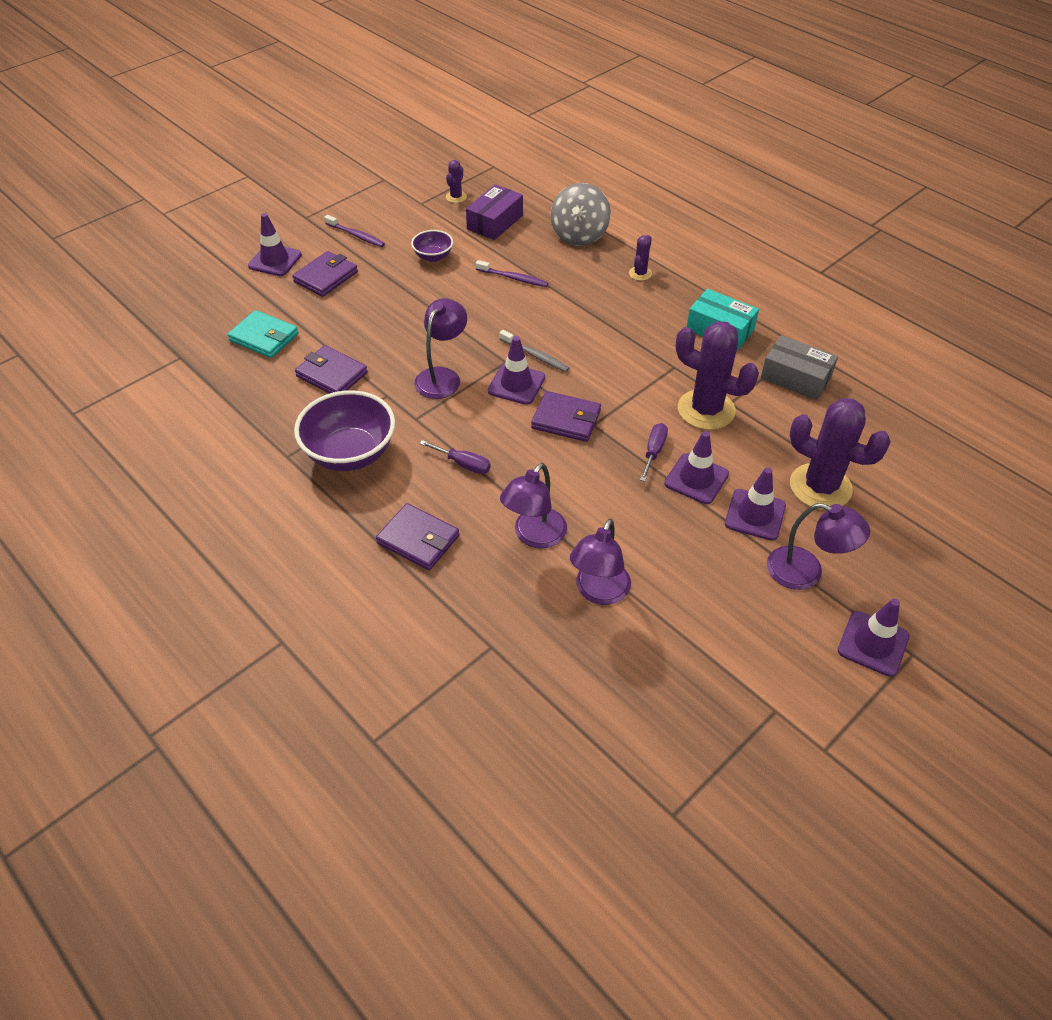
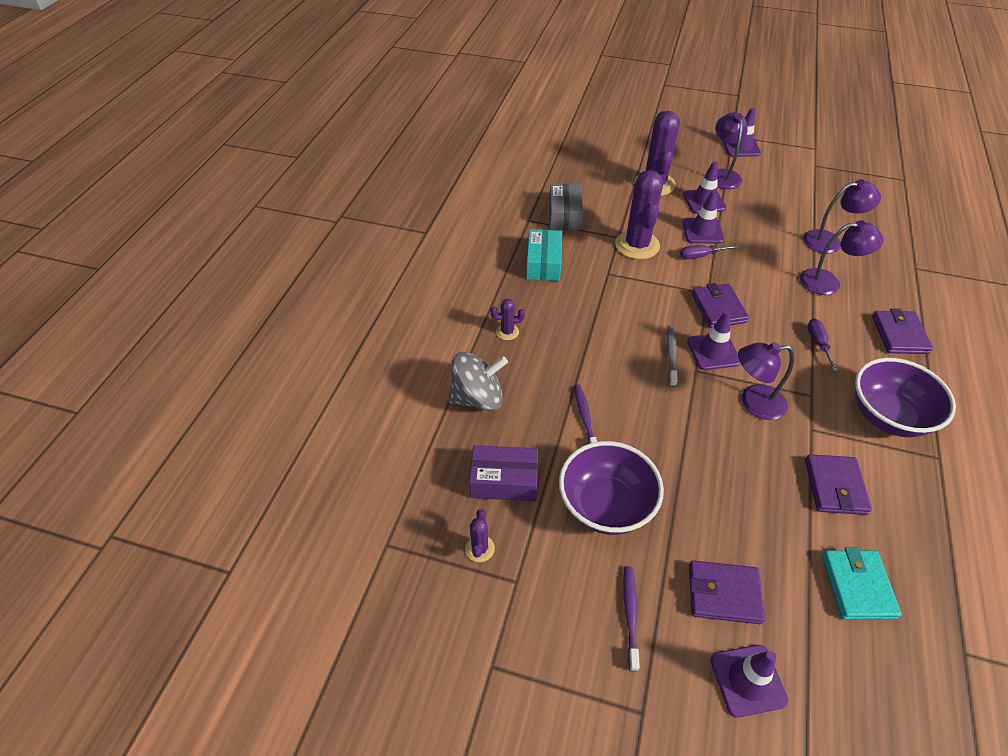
camera: 120 degrees left, 0 degrees up
purple bowl [411,230,453,262] -> purple bowl [559,441,664,535], size x1.93
purple cactus [446,160,467,203] -> purple cactus turned 75 degrees counterclockwise [465,509,495,562]

